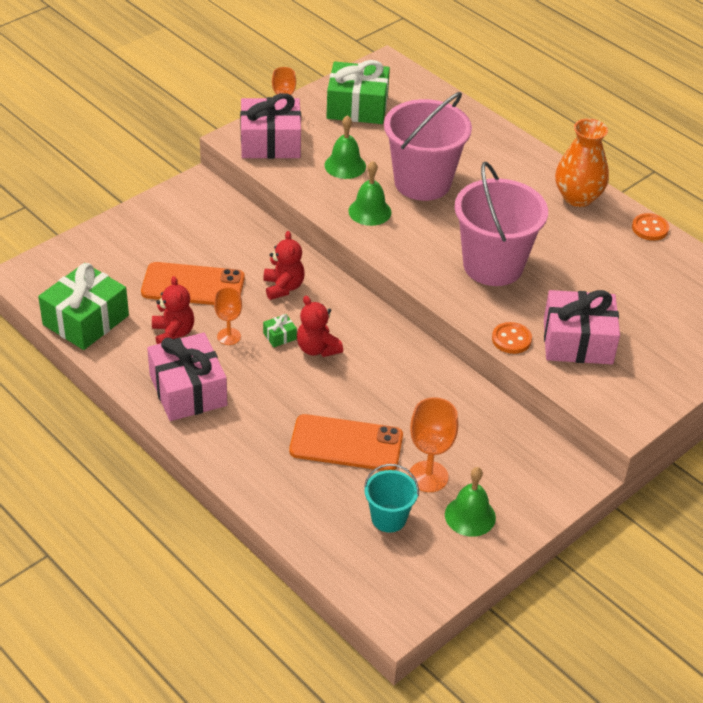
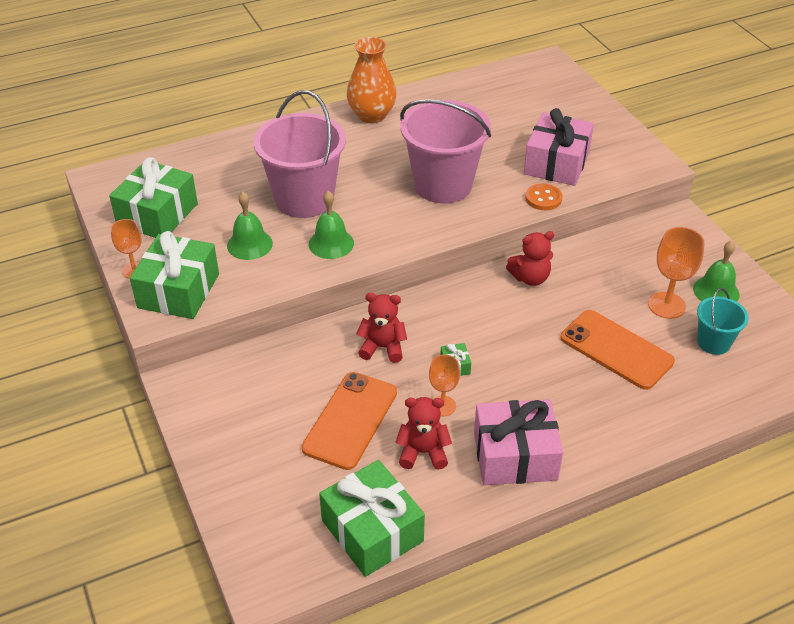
camera: 70 degrees left, 0 degrees up
pink gift [240,93,301,159] -> green gift [130,231,219,319]
orange phone [289,414,403,471] -> orange phone turned 75 degrees counterclockwise [560,310,675,390]
red teddy bear [297,296,343,357] -> red teddy bear moved to [506,231,554,286]
orange button [632,213,669,241] -> none

